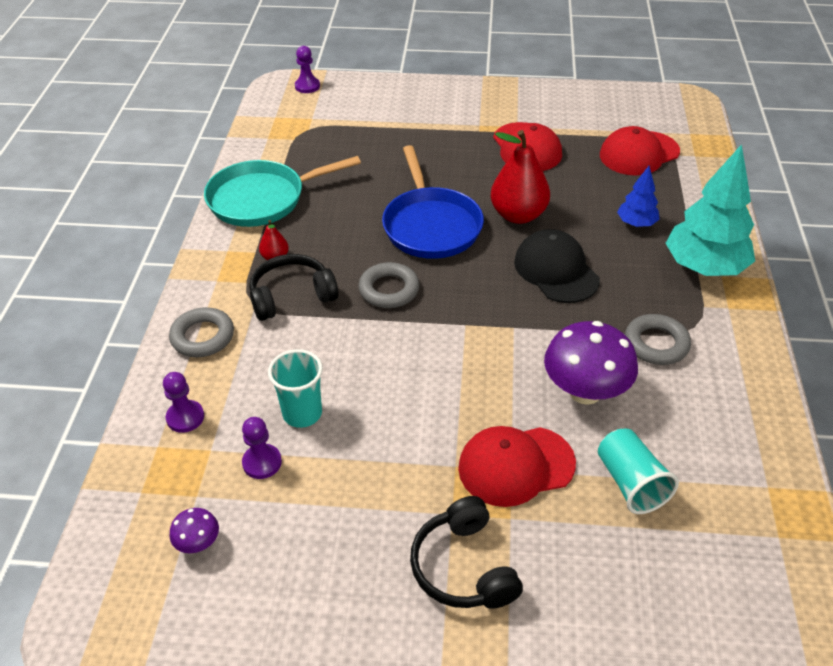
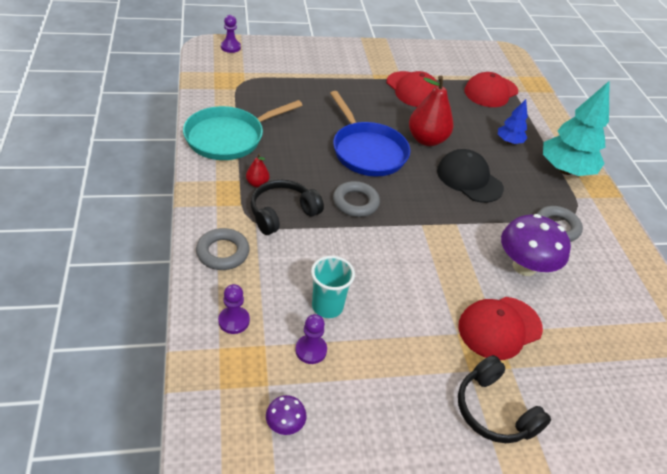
camera: 20 degrees left, 0 degrees up
turquoise cup [598,429,679,514] -> none

